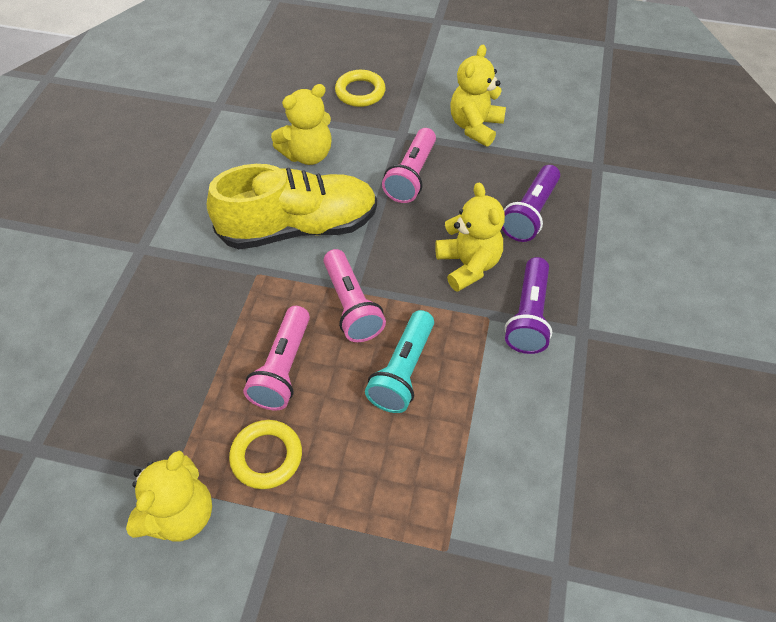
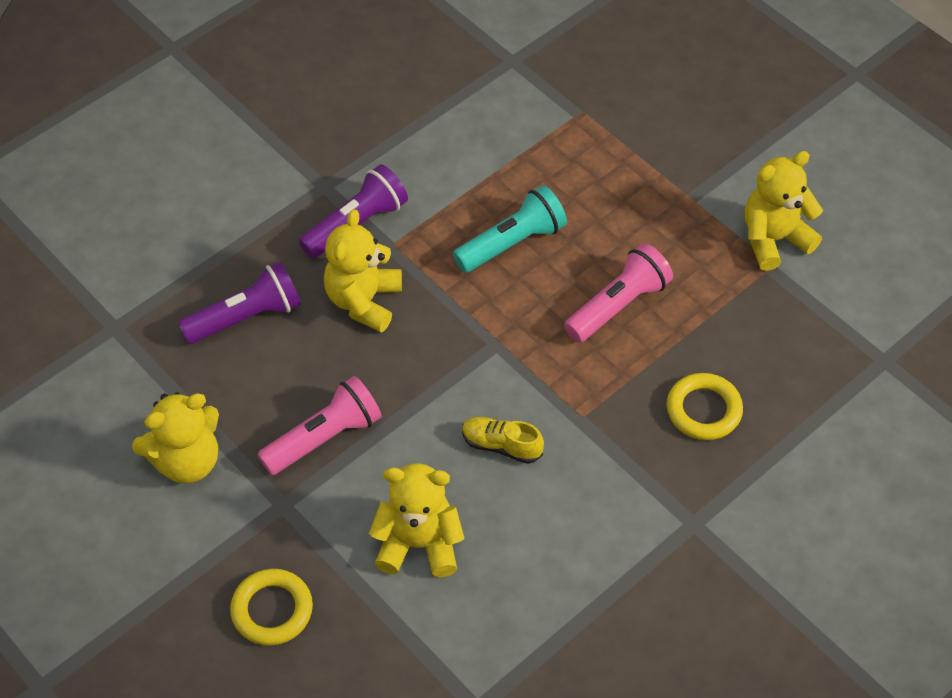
camera: 145 degrees left, 0 degrees up
yellow shoe [207,164,377,249] -> yellow shoe [462,417,544,464], size x0.40
yellow ring [229,420,302,489] -> yellow ring moved to [667,373,743,440]
pink flashlight [323,249,386,342] -> none

